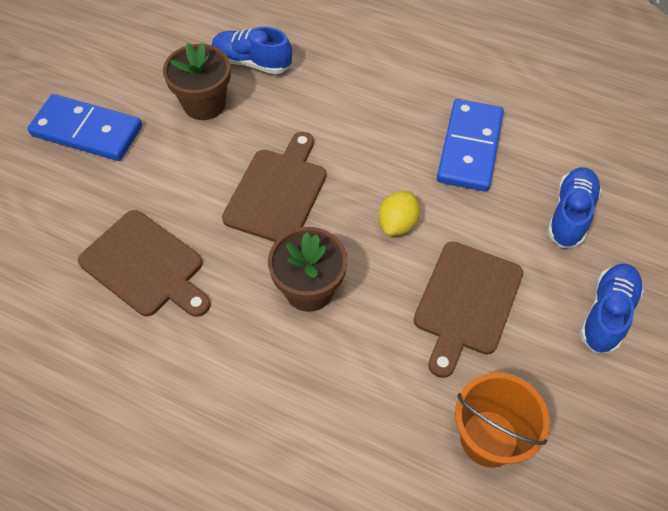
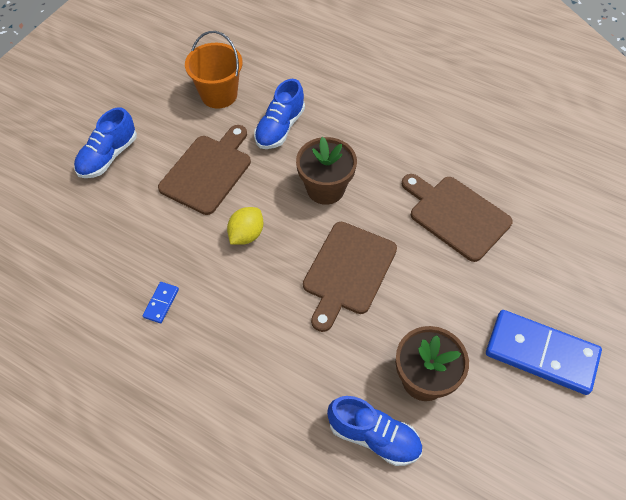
camera: 175 degrees left, 0 degrees up
blue domino [437,99,504,192] -> blue domino [143,282,179,323], size x0.41
blue shoe [547,167,602,248] -> blue shoe moved to [254,79,305,149]

